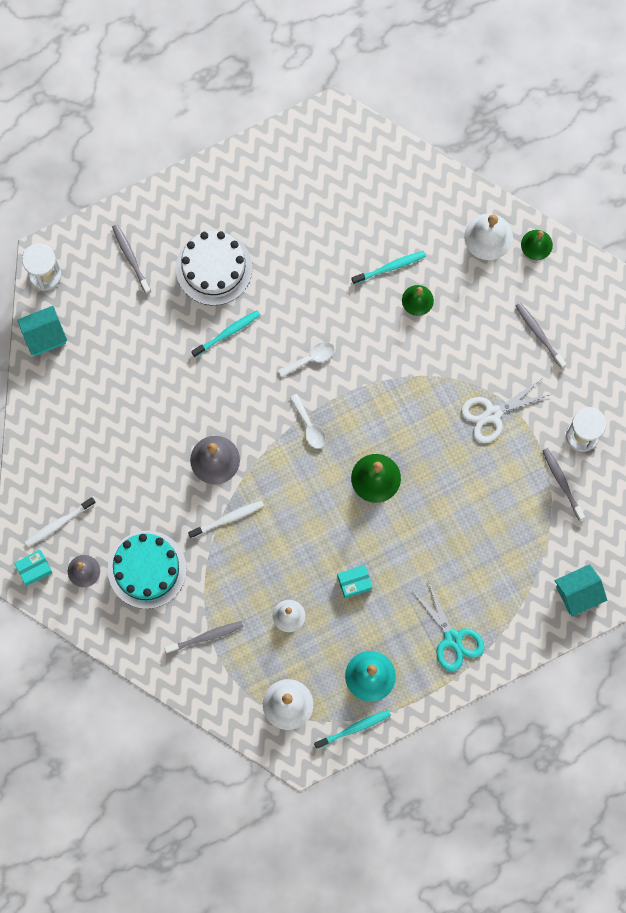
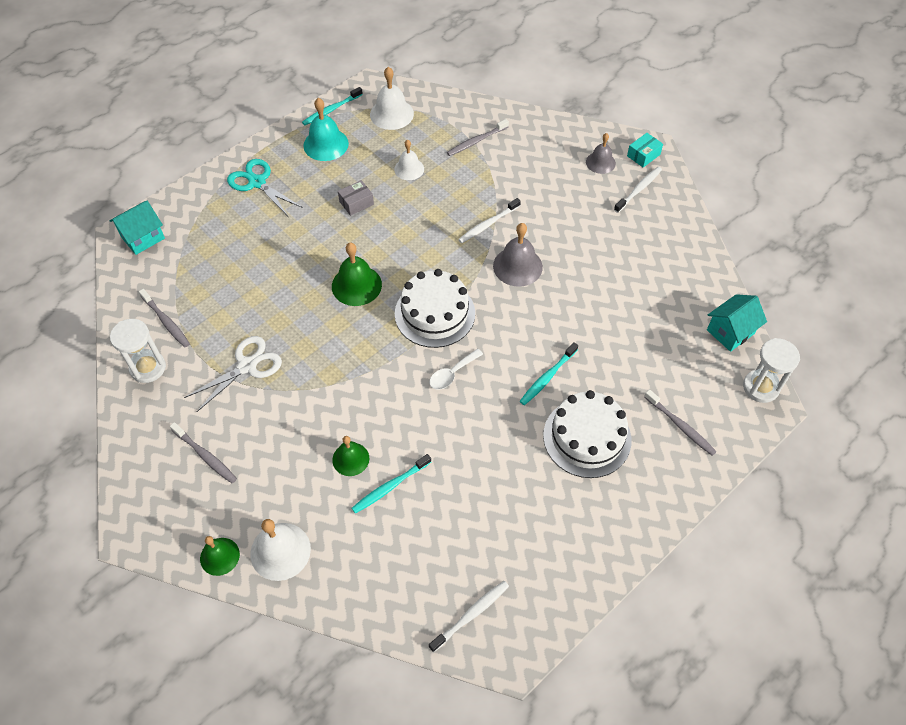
camera: 165 degrees right, 20 degrees down
turquoise cake [108,531,187,609] -> none
white spoon [290,394,326,449] -> white cake [395,269,475,348]
turquoise box [337,565,372,598] -> grey box [338,180,374,216]
none -> white toothbrush [429,581,509,652]

